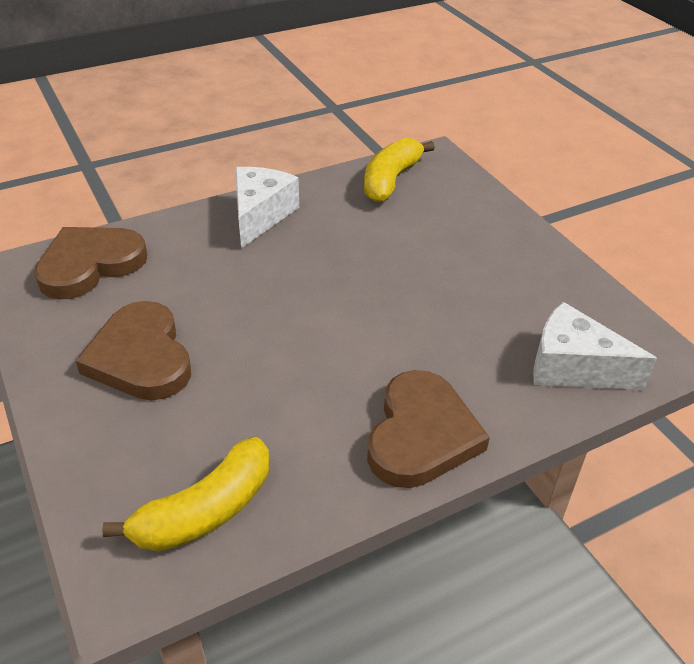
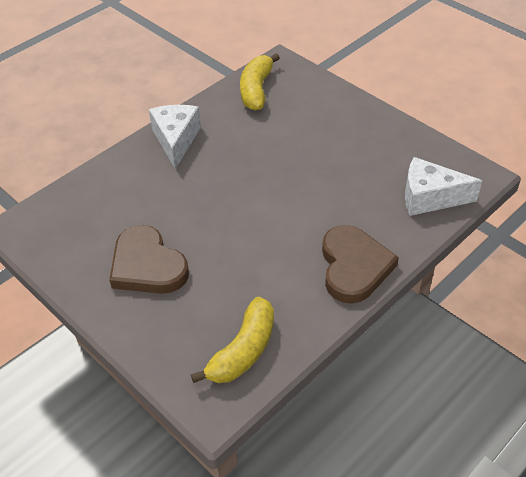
camera: 15 degrees left, 5 degrees up
brown heart [34,227,147,300] -> none

